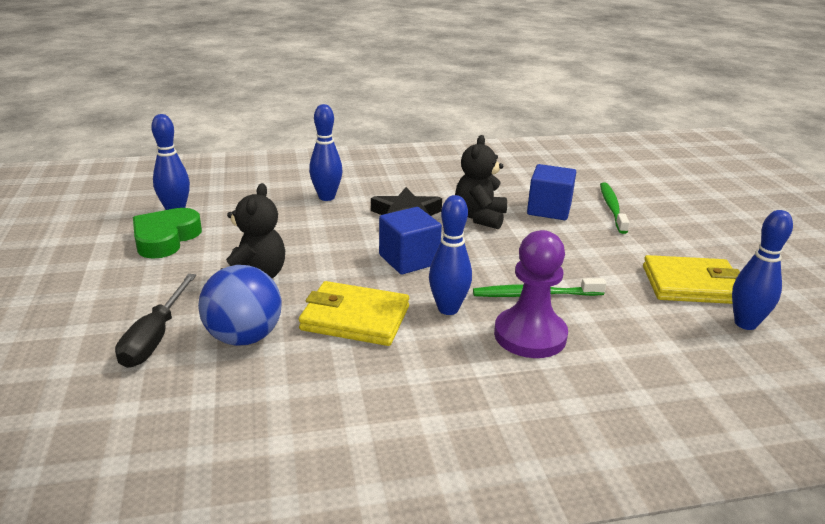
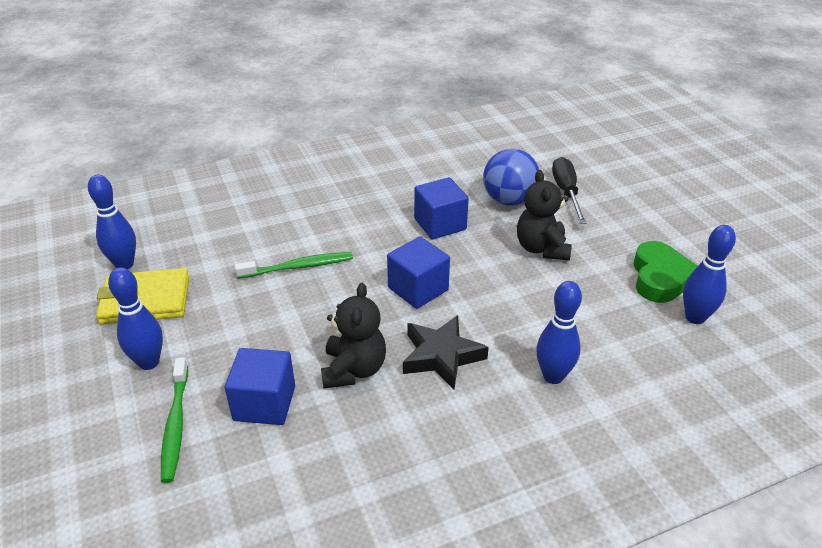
camera: 170 degrees right, 10 degrees up
yellow wallet [299,281,409,346] -> blue cube [414,177,469,239]
blue bowling pin [429,195,472,315] -> blue bowling pin moved to [108,267,163,370]
purple pawn [494,230,568,358] -> none

